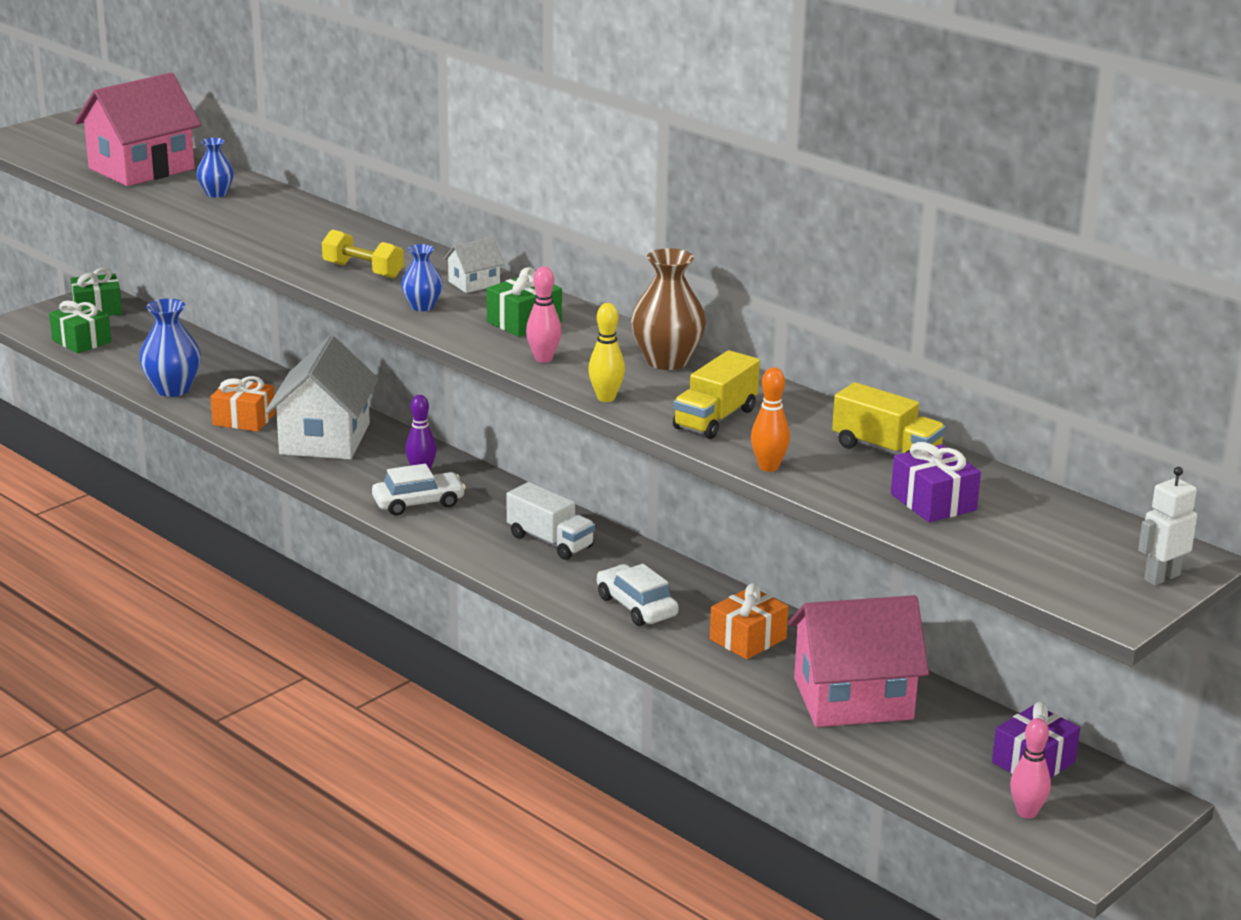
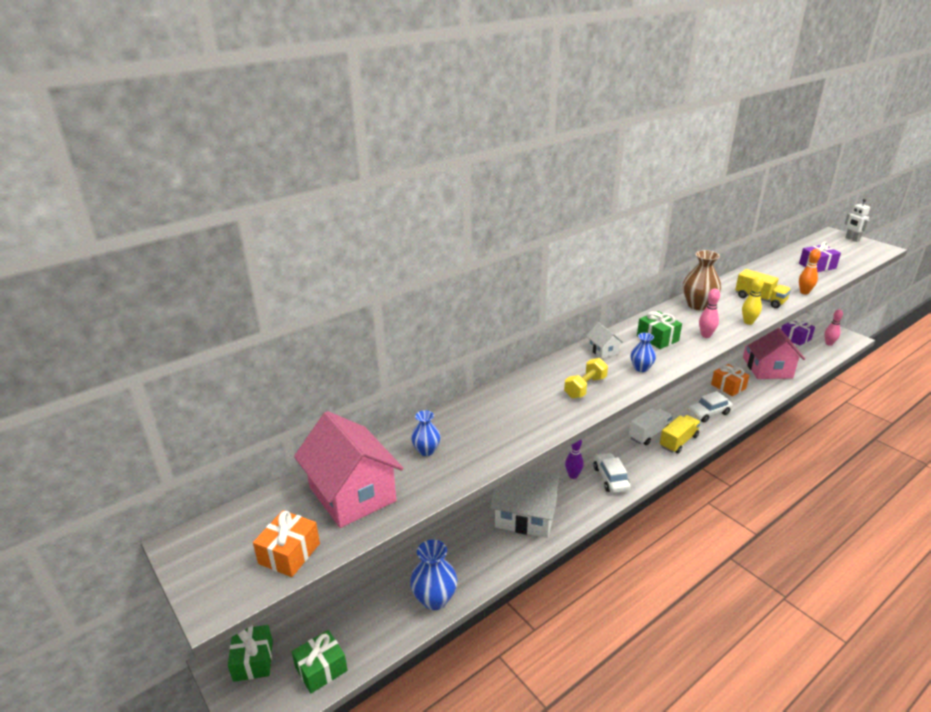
camera: 80 degrees left, 5 degrees up
orange gift [210,376,275,432] -> orange gift moved to [253,510,320,577]
yellow truck [832,382,946,455] -> yellow truck moved to [660,415,701,454]

